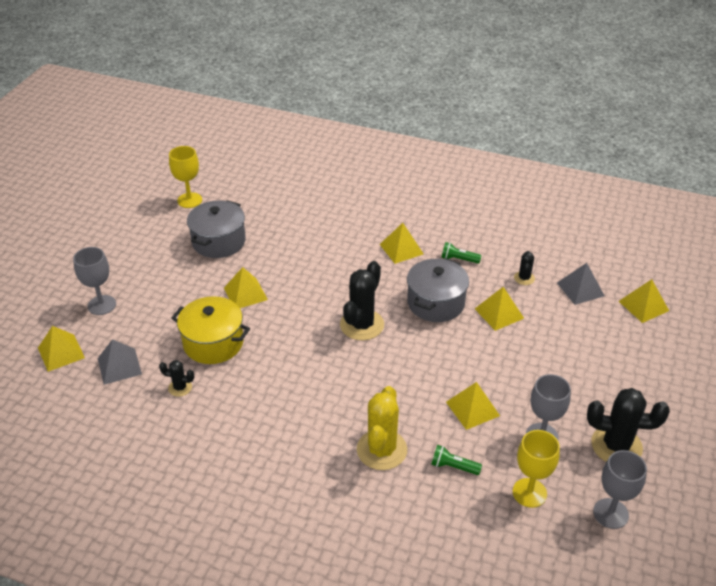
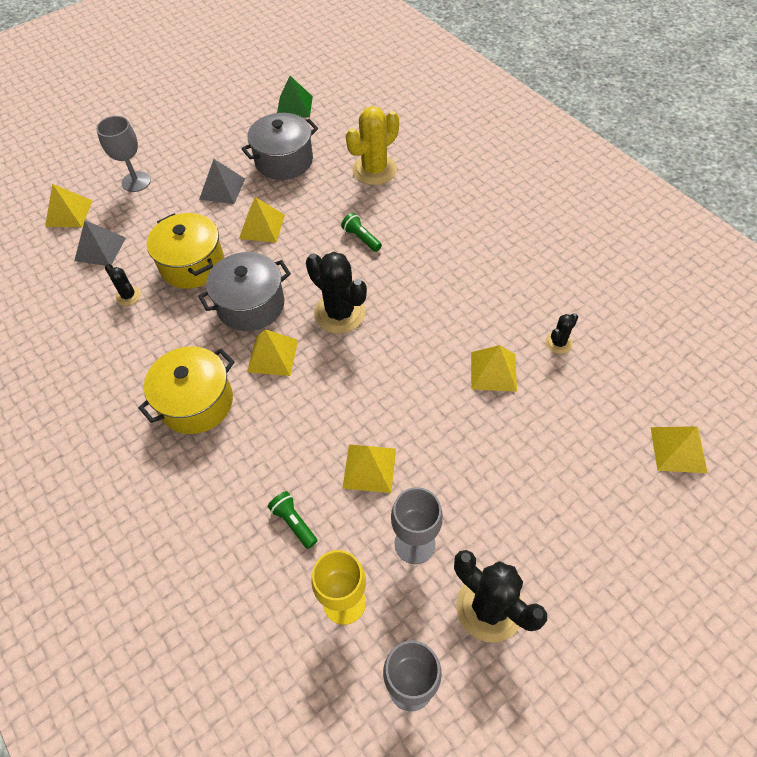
camera: 35 degrees right, 15 degrees up
yellow goblet [169,146,202,208] -> green pyramid [277,76,313,118]
black cactus [340,261,384,340] -> black cactus turned 75 degrees clockwise [306,252,367,334]
yellow cactus [357,386,407,470] -> yellow cactus moved to [346,106,399,185]
yellow pyramid [380,223,424,264] -> yellow pyramid moved to [247,329,298,376]
grey pot [407,258,469,322] -> grey pot moved to [198,252,291,331]
green flashlight [441,242,482,264] -> green flashlight moved to [341,213,382,252]
grey pyramid [557,263,605,305] -> grey pyramid moved to [199,159,245,204]
none -> yellow pot [138,346,235,434]

